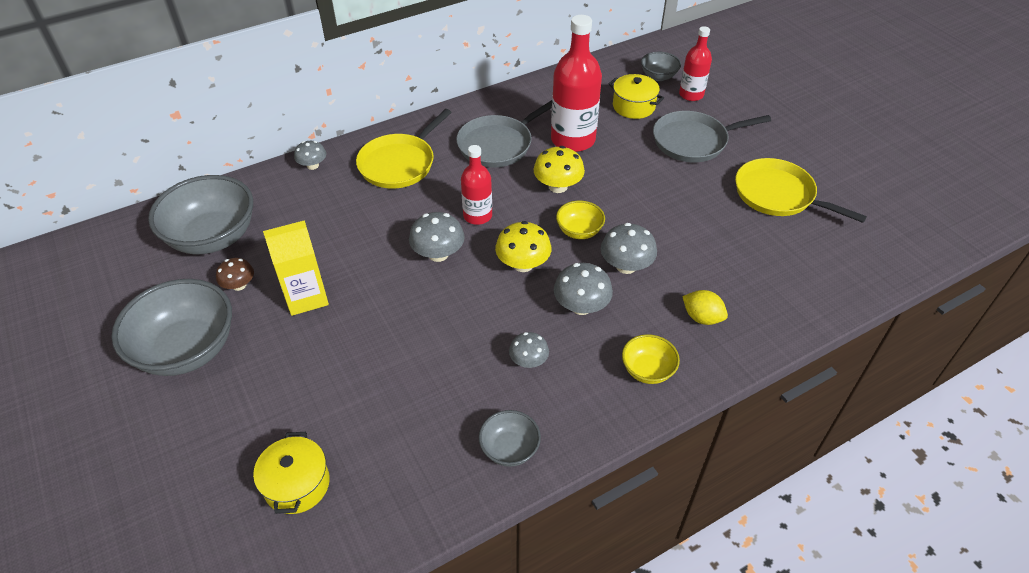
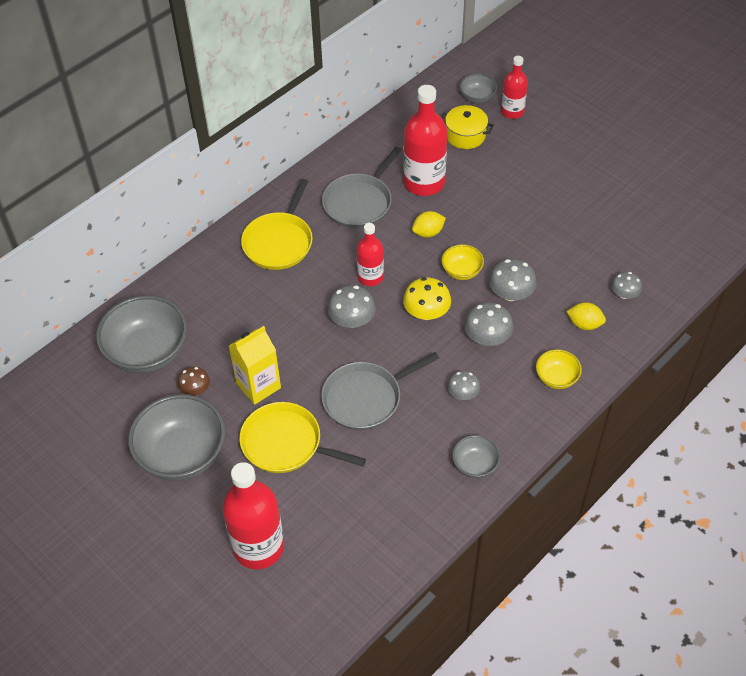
camera: 15 degrees left, 5 degrees up
yellow pot [253,432,330,514] -> none
grey mushroom [294,141,326,170] -> grey mushroom moved to [611,272,642,299]
yellow mushroom [533,146,585,193] -> yellow lemon [412,211,446,238]
grey pan [653,111,771,162] -> grey pan moved to [321,352,439,430]
yellow pan [735,158,867,223] -> yellow pan moved to [240,402,366,473]
none -> red bottle [222,462,284,569]

